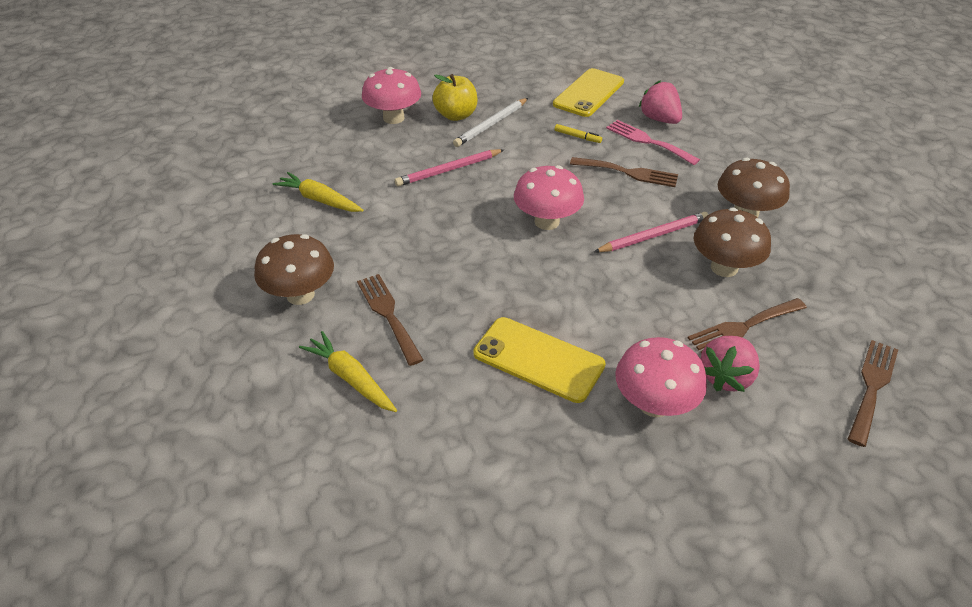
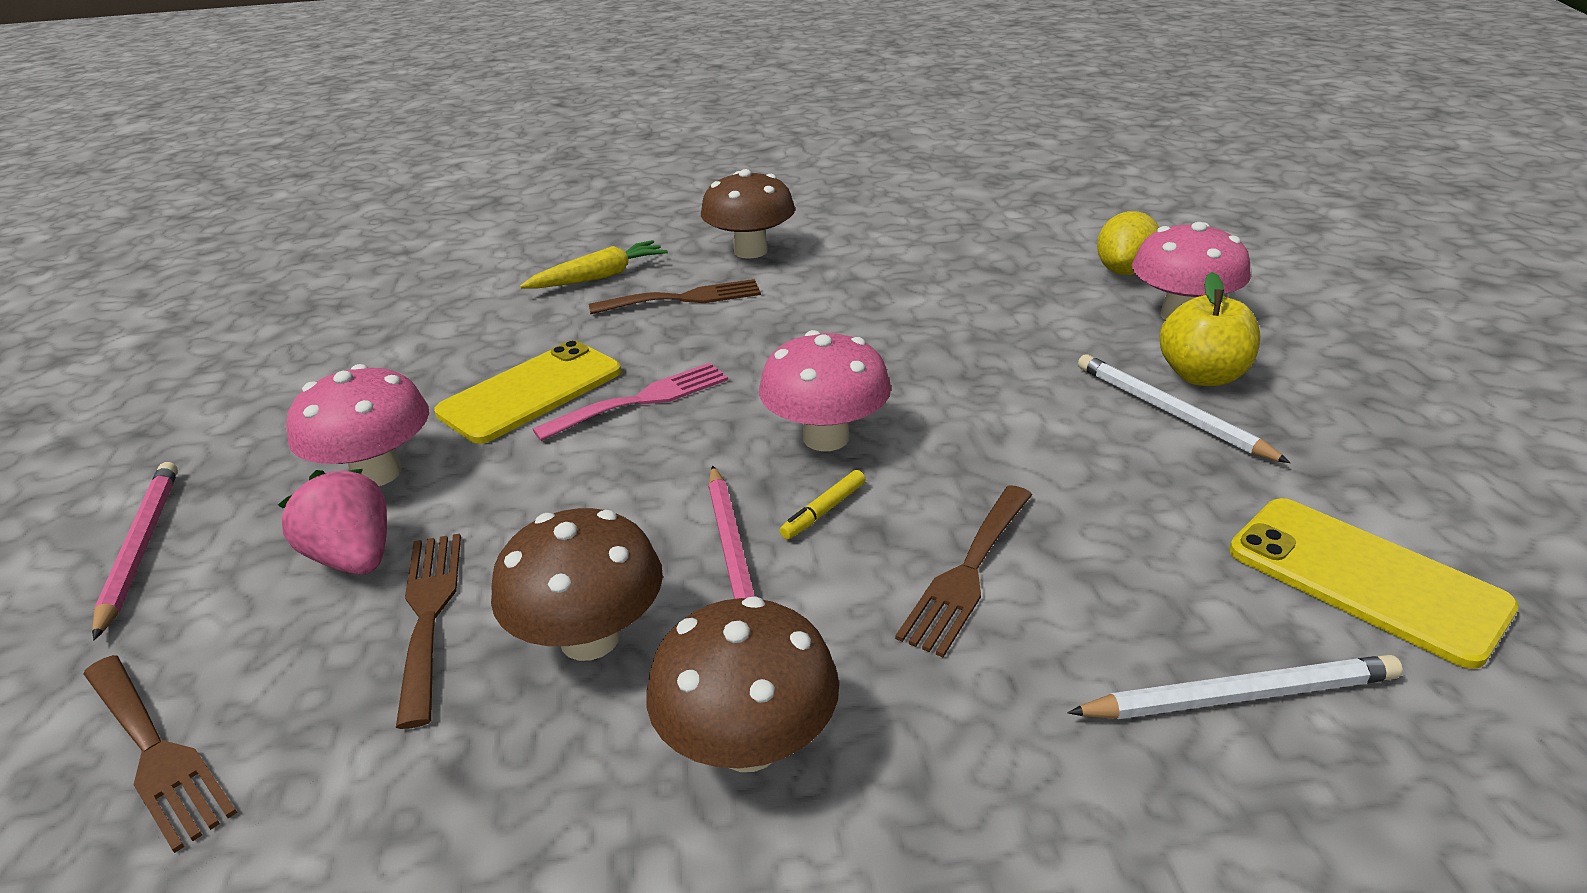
camera: 105 degrees right, 10 degrees down
yellow carrot [273,172,363,212] -> none
pink pencil [395,149,504,187] -> pink pencil moved to [92,462,178,640]
yellow marker [555,124,602,143] -> yellow marker moved to [779,470,866,539]
pink fork [606,120,700,165] -> pink fork moved to [532,363,728,441]
pink strawberry [639,80,682,124] -> white pencil [1067,655,1403,719]
none -> yellow lemon [1097,211,1159,275]

